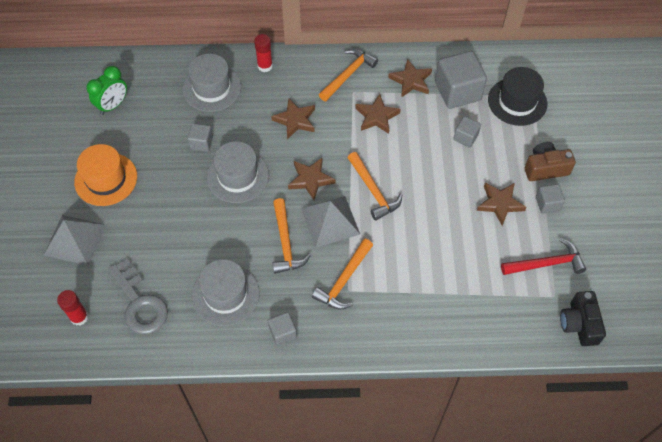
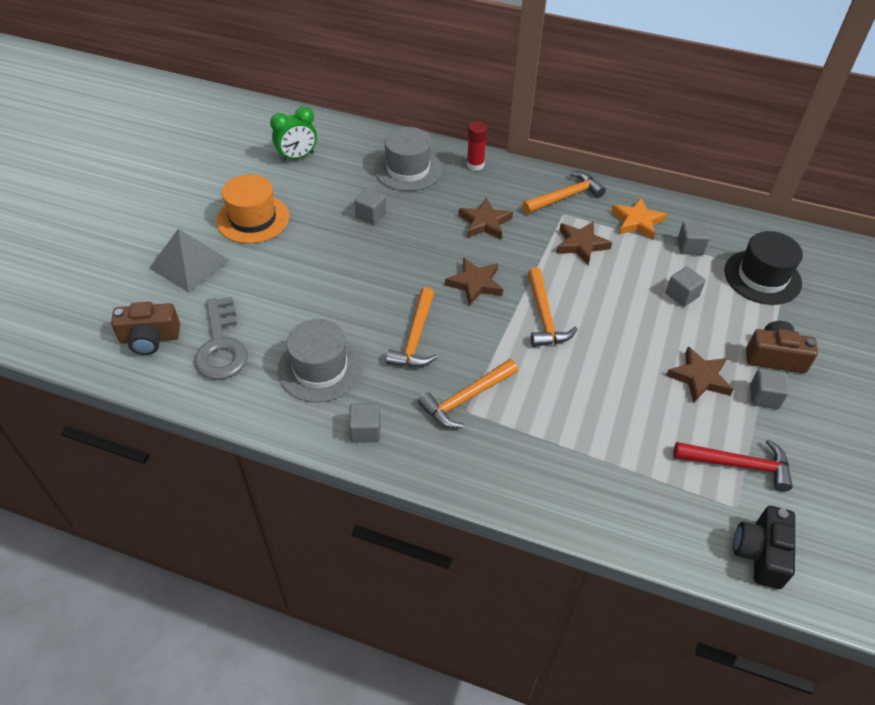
camera: 20 degrees right, 10 degrees down
red glue stick [57,290,89,326] -> brown camera [111,302,180,355]
grey hat [207,141,269,203] -> none
grey pyramid [301,196,360,248] -> none
brown star [388,59,432,97] -> orange star [611,198,667,240]
grey cube [435,51,487,109] -> grey cube [677,222,710,255], size x0.51

